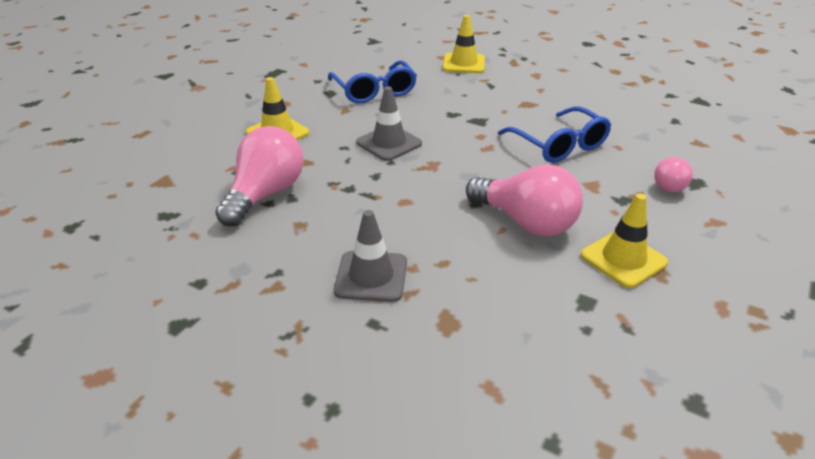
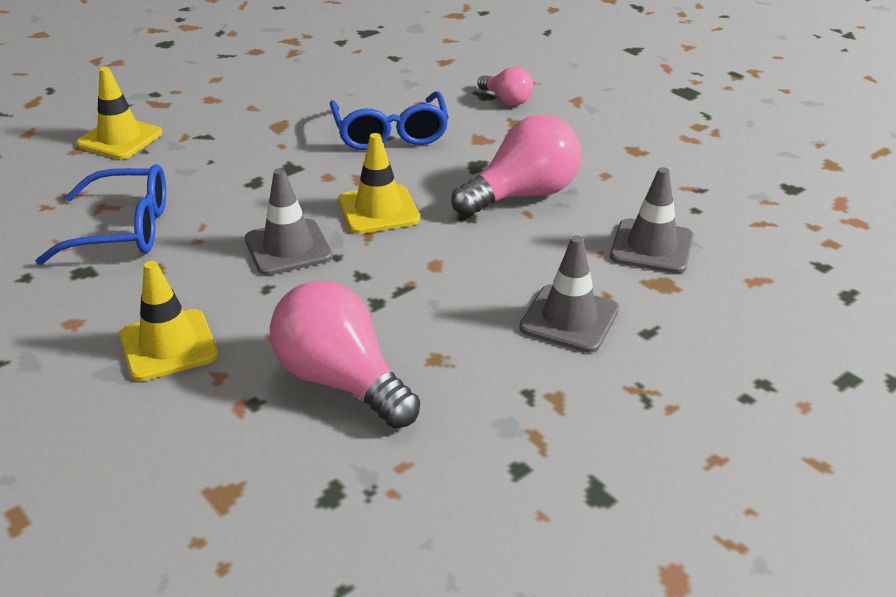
camera: 70 degrees left, 0 degrees up
blue glasses [498,107,611,163] -> blue glasses turned 90 degrees clockwise [330,91,449,150]
yellow traffic cone [581,194,668,288] -> yellow traffic cone moved to [339,133,420,234]
none -> grey traffic cone [610,167,693,273]

